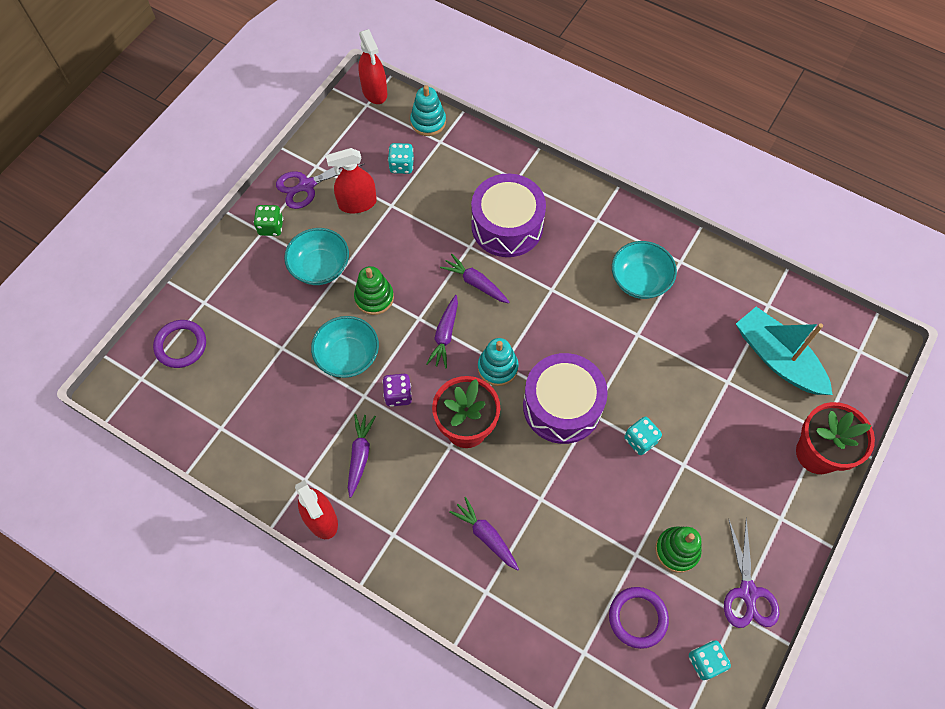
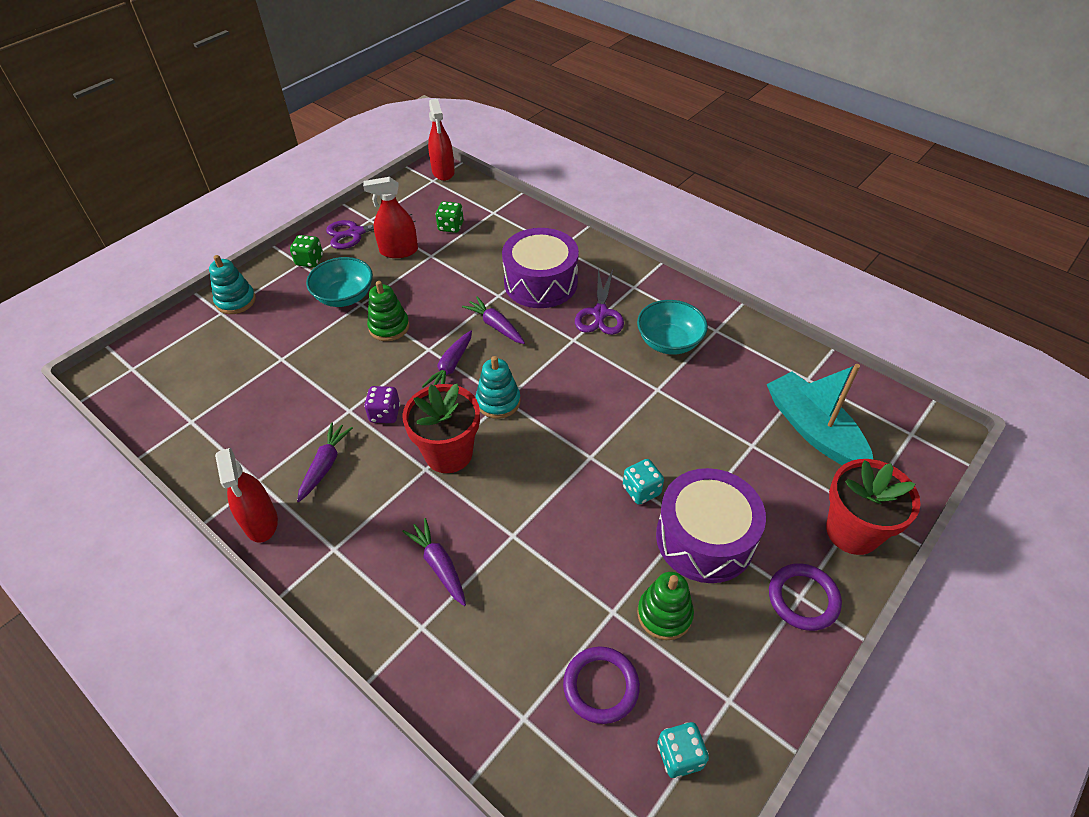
camera: 10 degrees right, 15 degrees down
purple ring [153,320,206,368] -> purple ring moved to [769,563,842,631]
turquoise bowl [311,316,379,378] -> none
turquoise dice [388,143,414,174] -> green dice [435,201,464,233]
turquoise stacking toy [410,85,446,136] -> turquoise stacking toy moved to [209,255,256,314]
purple drum [523,353,608,444] -> purple drum moved to [656,468,766,583]
purple scissors [724,518,779,628] -> purple scissors moved to [575,269,624,335]

